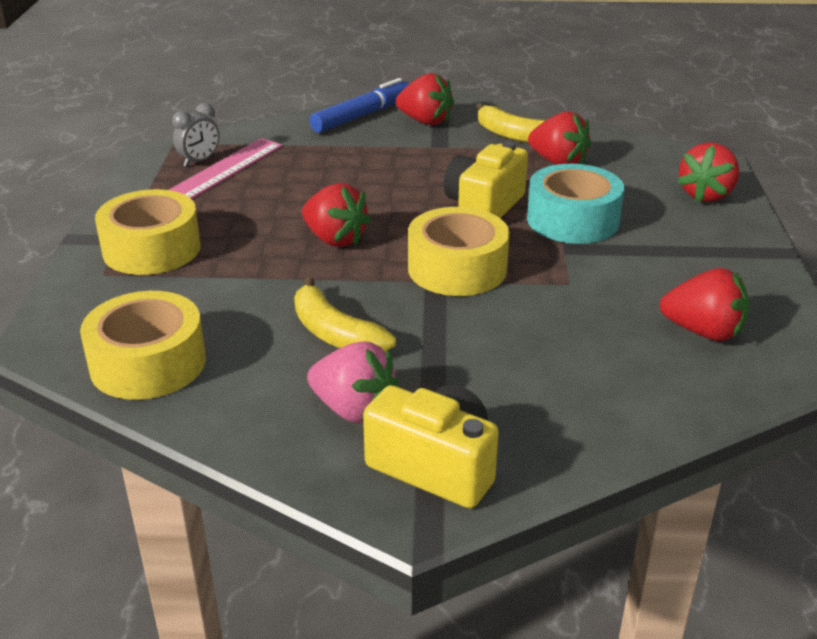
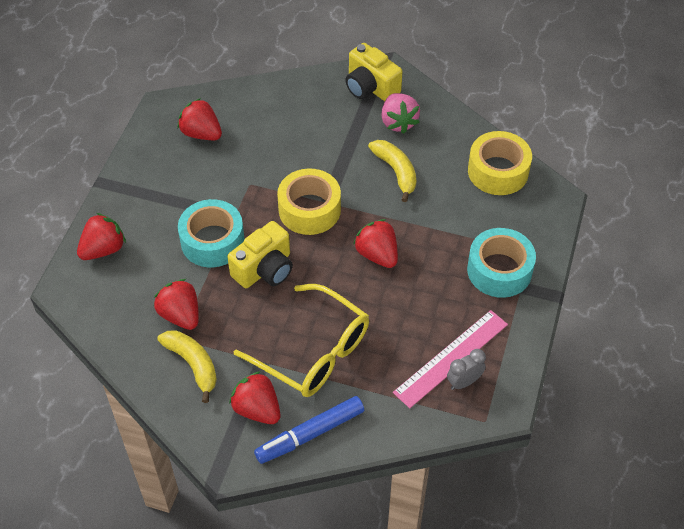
camera: 165 degrees left, 20 degrees up
yellow tape [95,189,201,275] -> turquoise tape [467,228,536,298]
pink strawberry [307,341,399,424] -> pink strawberry turned 150 degrees counterclockwise [381,93,420,134]
none -> yellow glasses [234,284,369,397]

